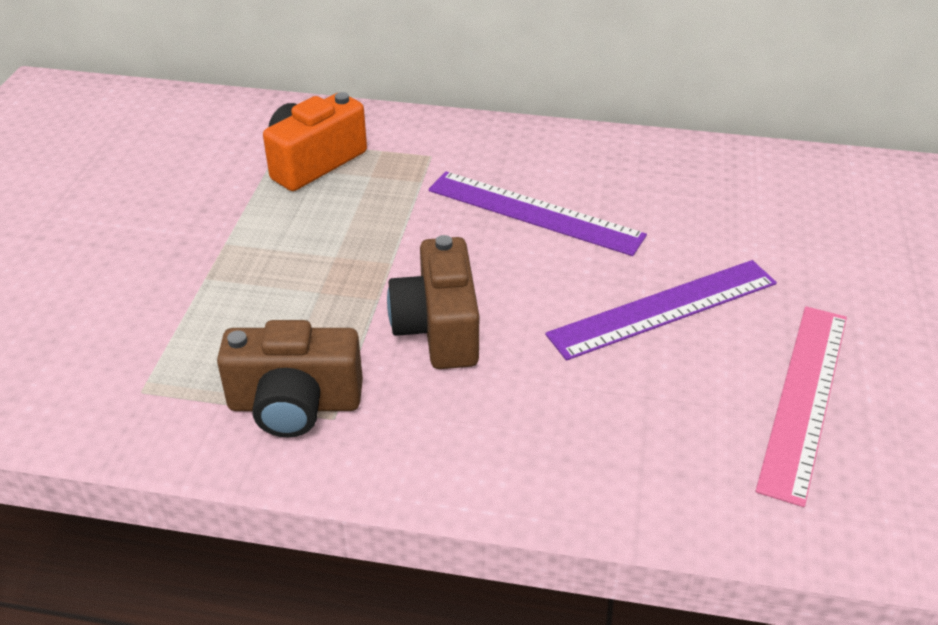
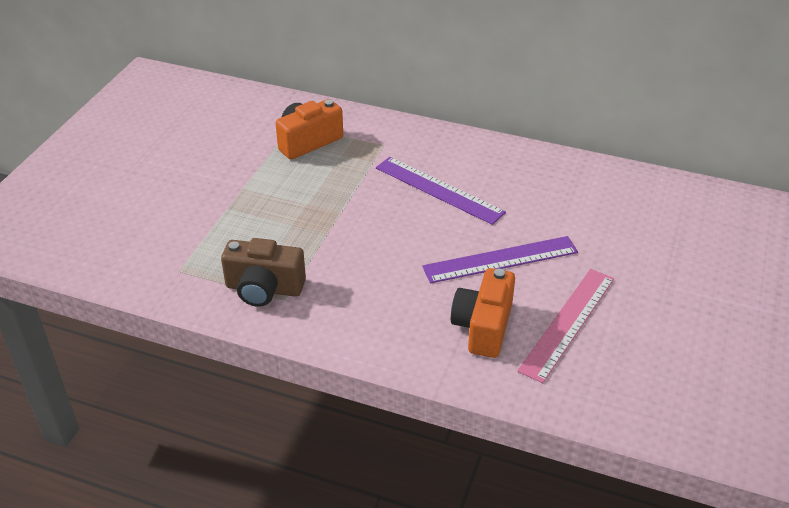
camera: 10 degrees right, 0 degrees up
brown camera [387,235,479,369] -> none
none -> orange camera [451,268,515,358]

